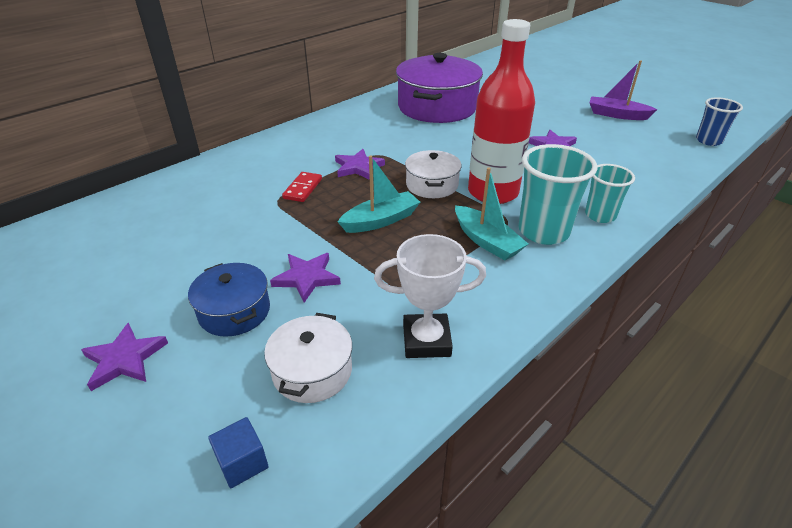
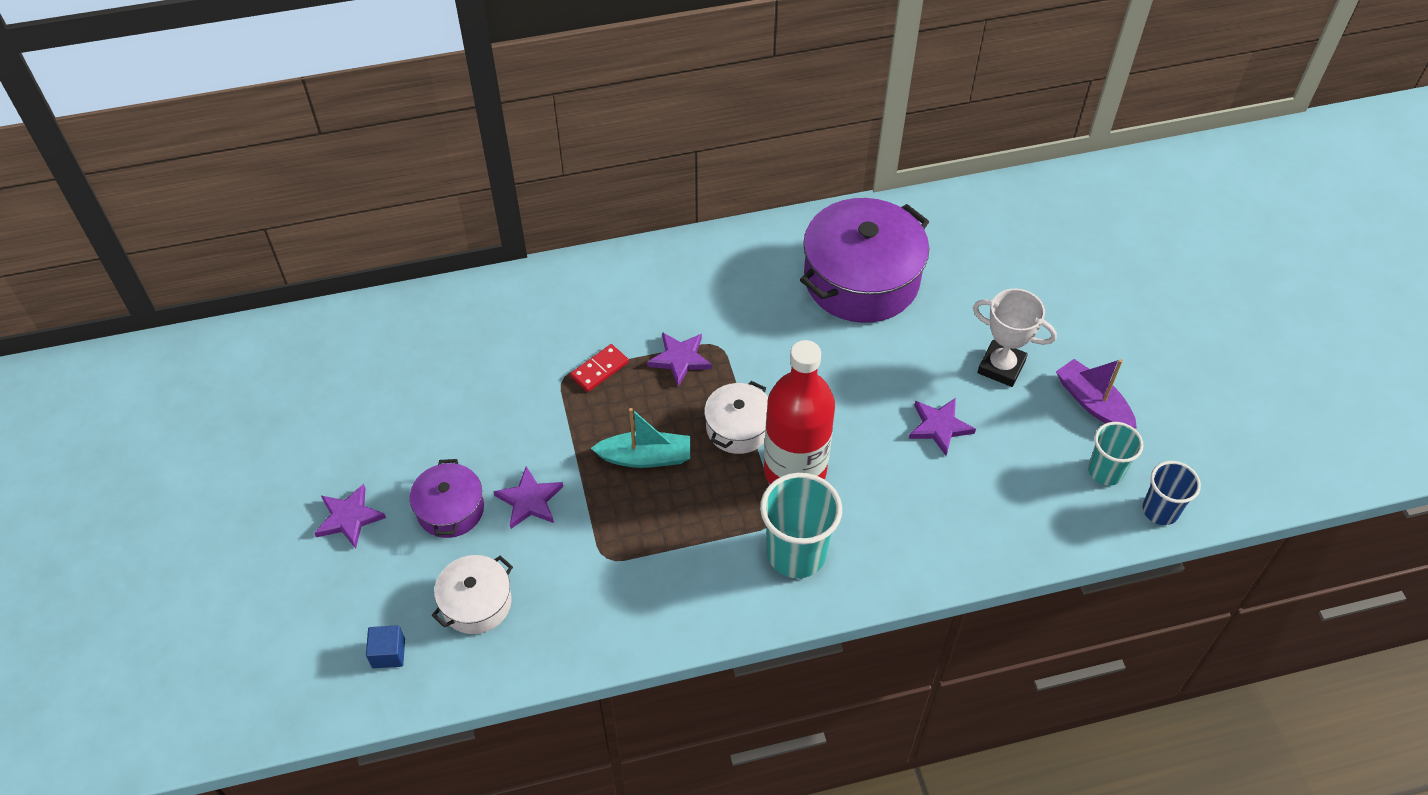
camera: 30 degrees right, 15 degrees up
blue pot [188,263,270,337] -> purple pot [410,459,484,538]
white trophy [374,234,486,358] -> white trophy moved to [973,289,1057,387]
turquoise boat [455,168,528,261] -> none
turquoise cup [585,164,635,223] -> turquoise cup moved to [1088,422,1143,486]

